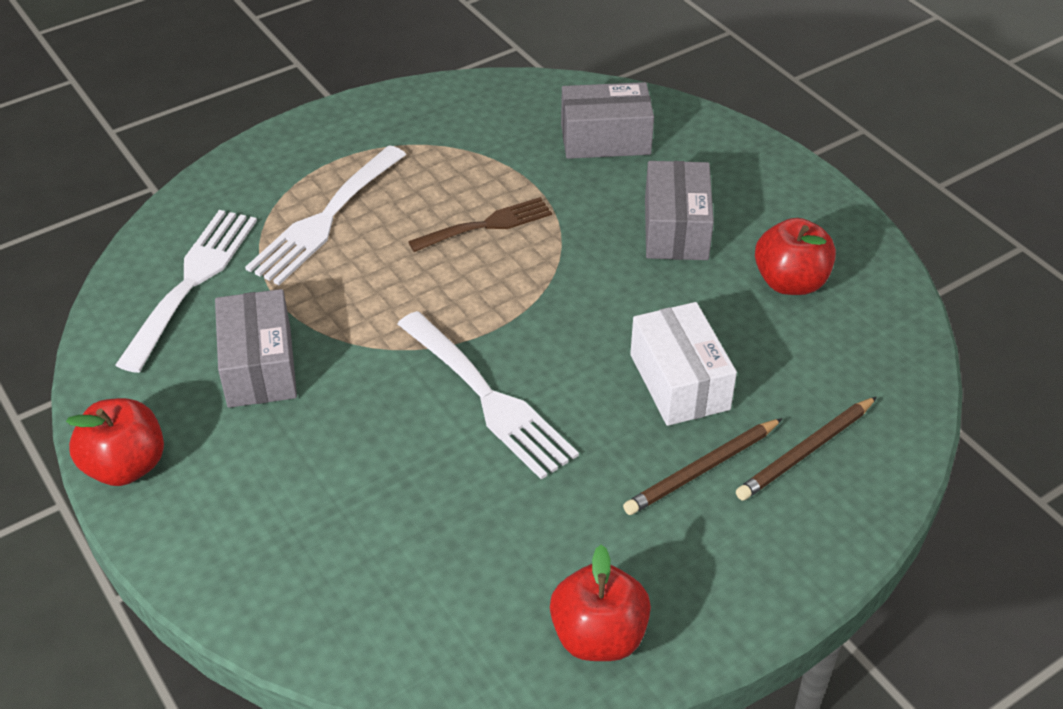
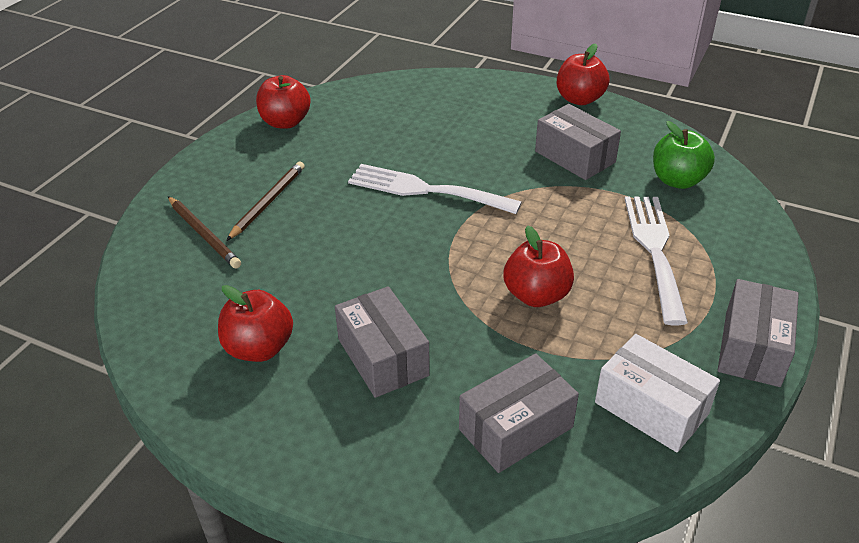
camera: 150 degrees right, 5 degrees down
white fork [115,210,257,373] -> green apple [653,121,715,189]
brown fork [408,197,552,252] -> red apple [503,225,574,307]
white box [630,302,737,426] -> white box moved to [595,334,720,453]
brown pencil [736,397,877,501] -> brown pencil turned 120 degrees clockwise [168,196,241,269]
none -> grey box [718,279,799,387]

